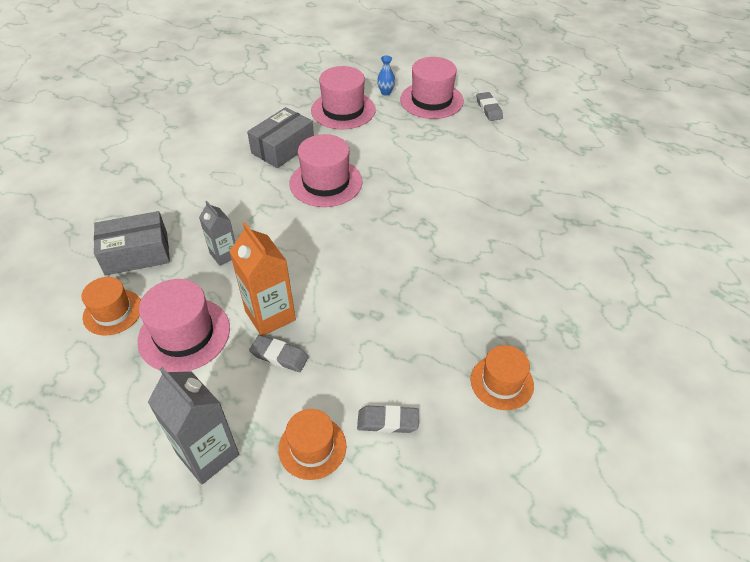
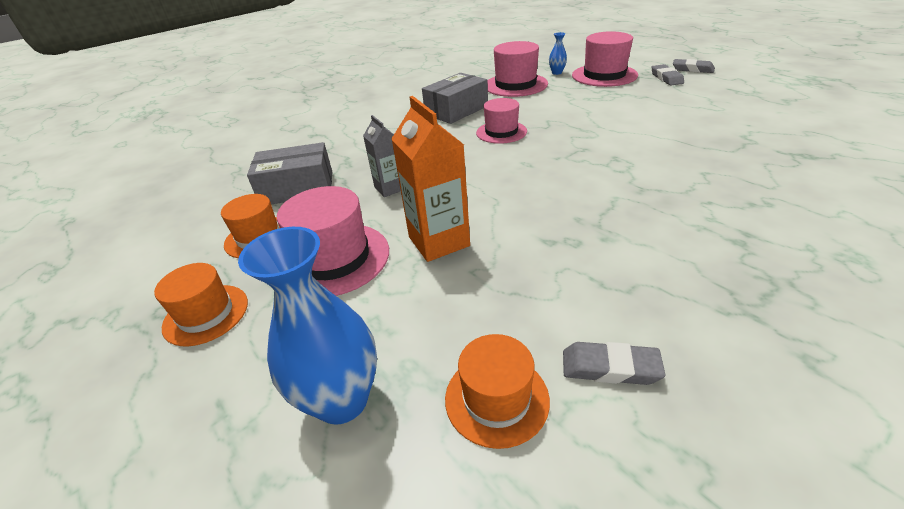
camera: 10 degrees right, 10 degrees down
grey carton [148,367,239,484] -> blue vase [238,227,377,425]
grey eraser [249,335,309,372] -> grey eraser moved to [673,59,715,73]
pink hat [290,134,363,207] -> pink hat [476,98,527,144], size x0.65
orange hat [471,345,534,410] -> orange hat moved to [154,263,248,346]

